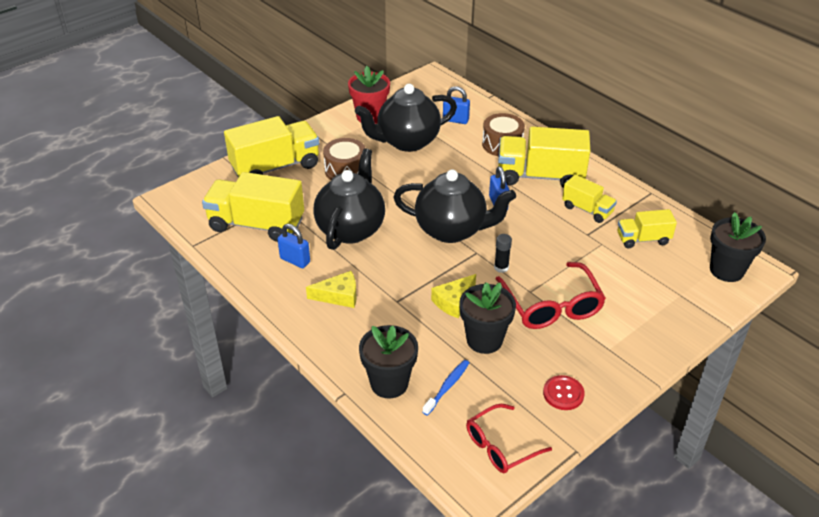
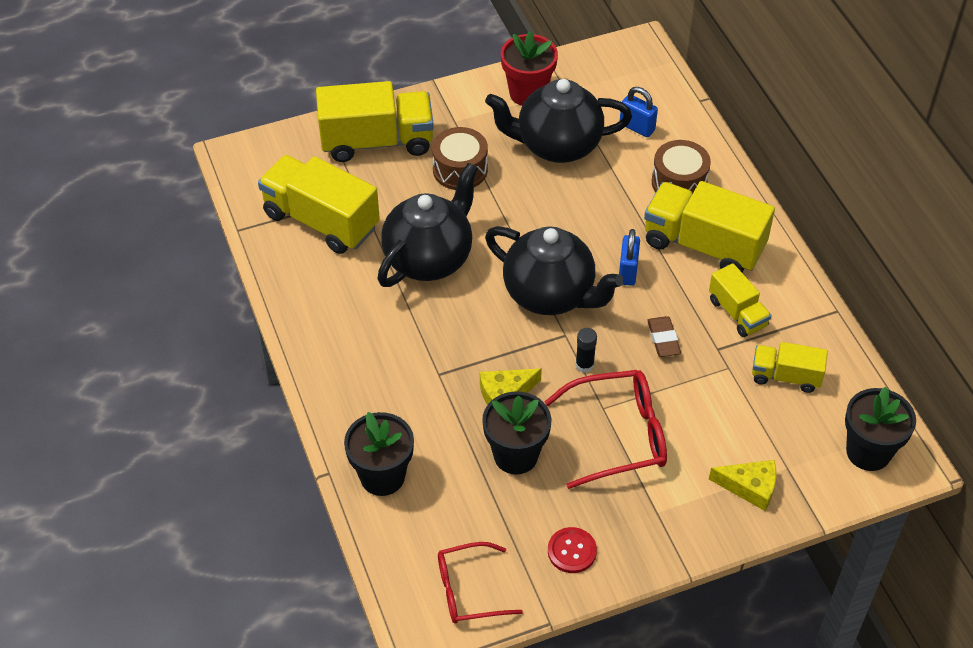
camera: 20 degrees right, 10 degrees up
blue padlock [277,224,310,268] -> none
yellow cheese [306,271,357,308] -> yellow cheese moved to [709,460,777,511]
blue toothbrush [423,360,469,416] -> none
red glasses [496,262,606,329] -> red glasses turned 105 degrees counterclockwise [544,370,667,489]
none -> brown eraser [647,316,681,357]

